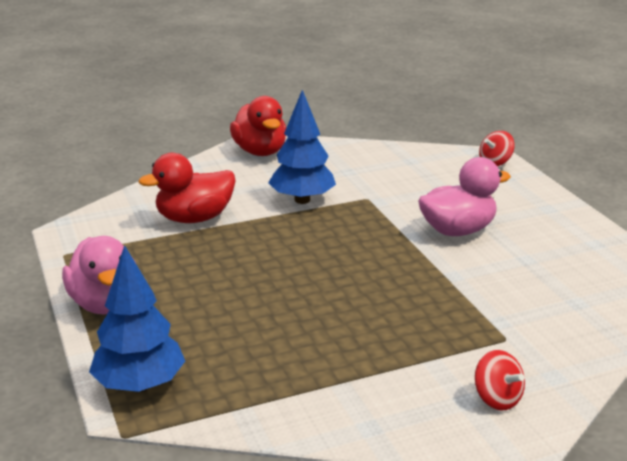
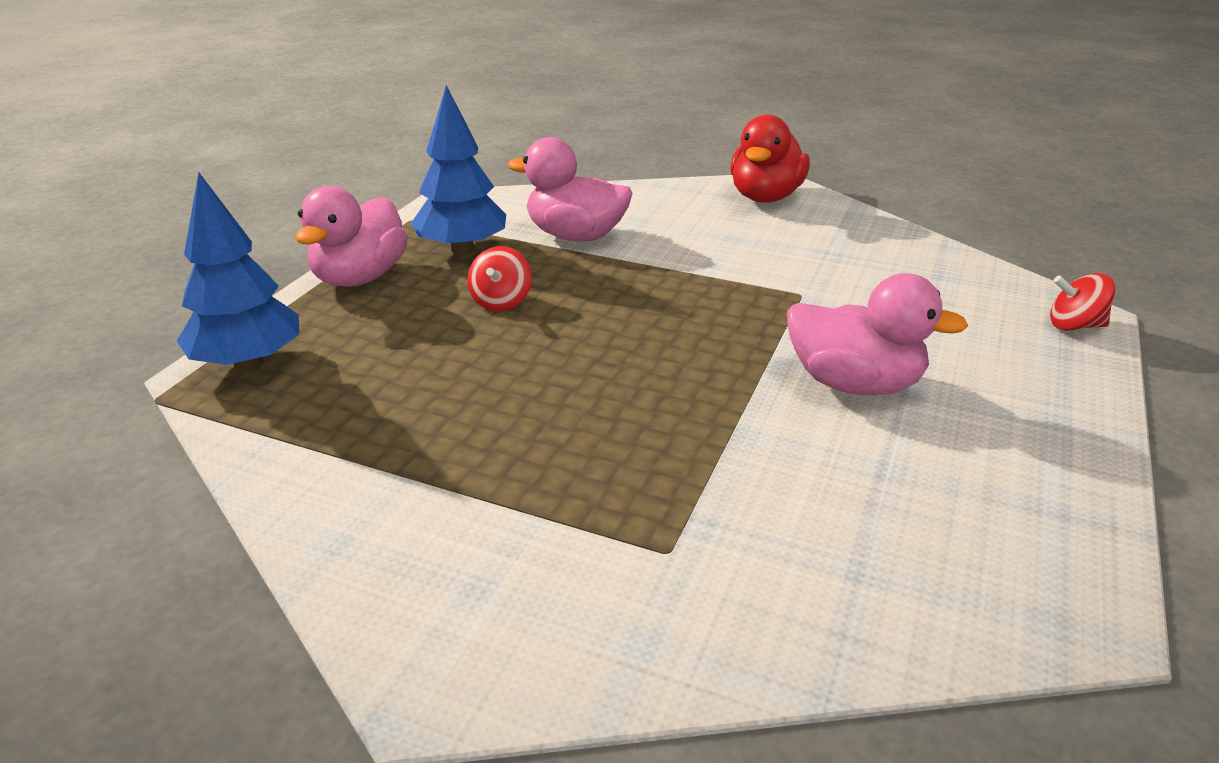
camera: 45 degrees right, 5 degrees up
red duck [139,153,235,223] -> pink duck [508,137,633,241]
blue tree [268,90,336,204] -> blue tree moved to [411,85,506,255]
red spinning top [475,350,525,410] -> red spinning top moved to [468,246,532,311]

